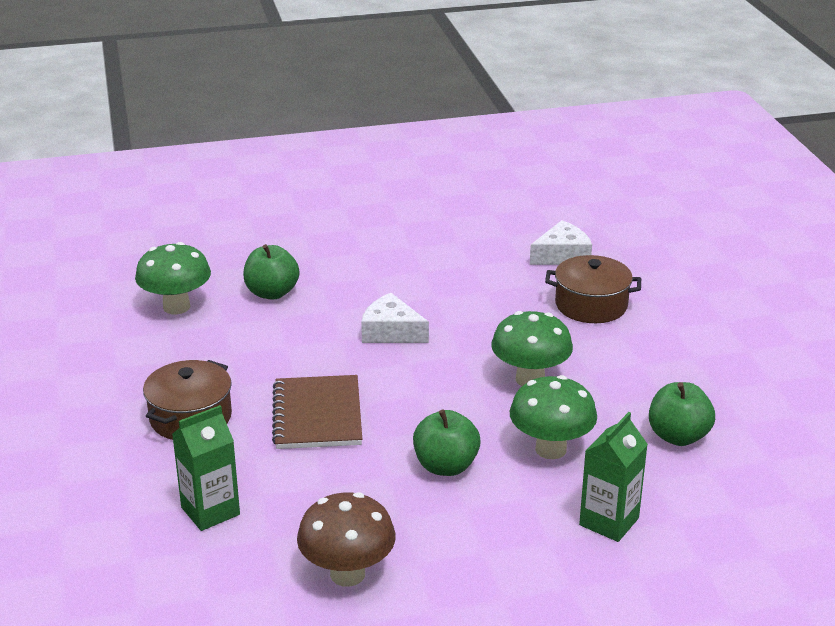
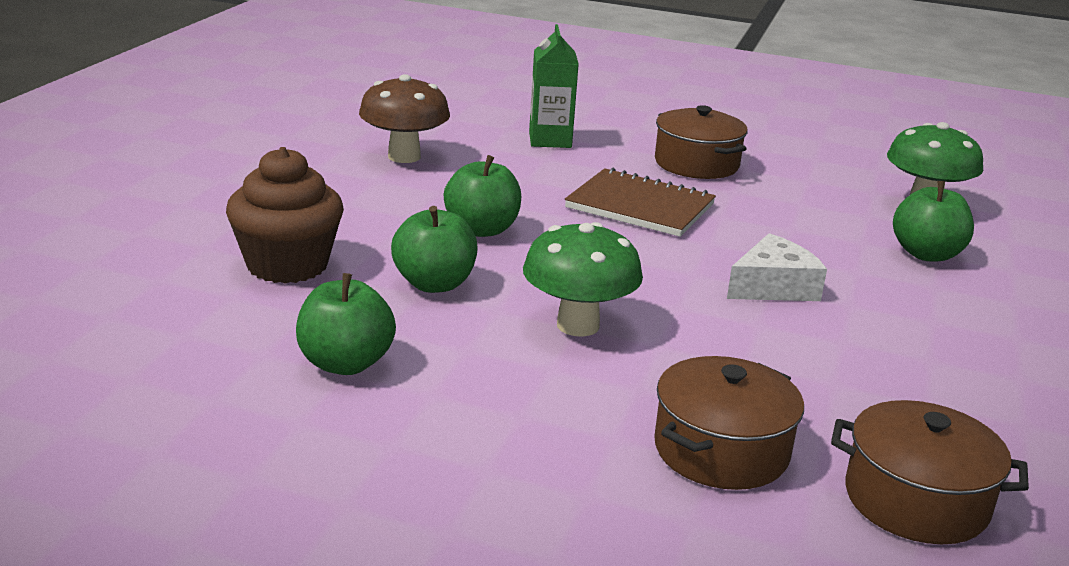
camera: 120 degrees right, 5 degrees down
green mushroom [510,375,597,459] -> green apple [391,206,478,293]
white cheese [530,220,592,265] -> brown pot [831,400,1029,544]
green carton [579,412,648,542] -> brown cupcake [226,147,344,284]

